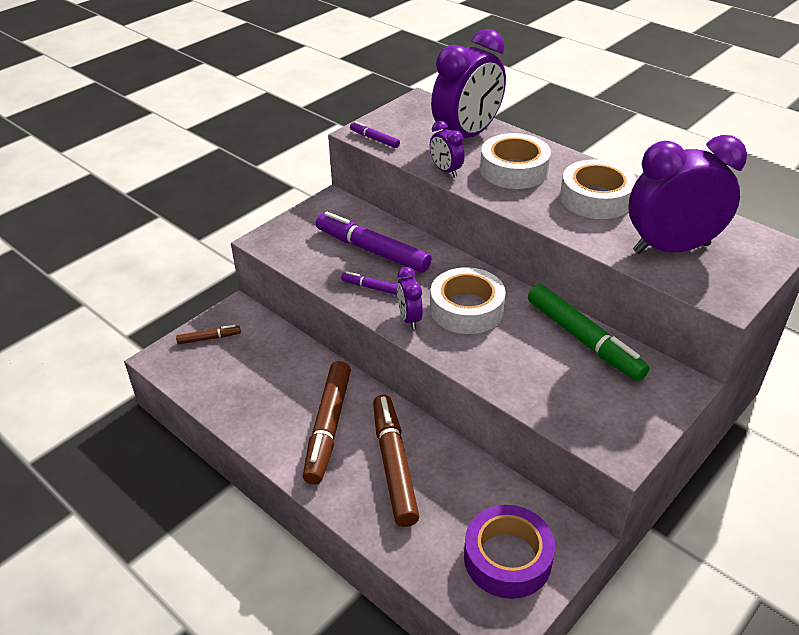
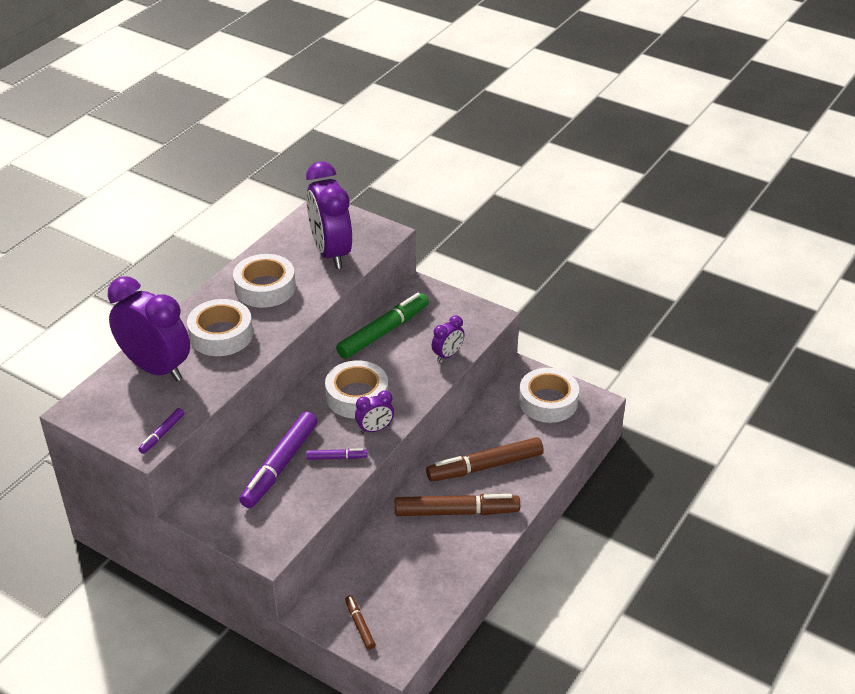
camera: 100 degrees left, 0 degrees up
purple marker [341,271,397,295] -> purple marker turned 105 degrees counterclockwise [306,448,367,460]
purple clock [430,121,465,178] -> purple clock moved to [432,315,465,362]
purple tape [464,505,555,599] -> white tape [519,368,579,423]

